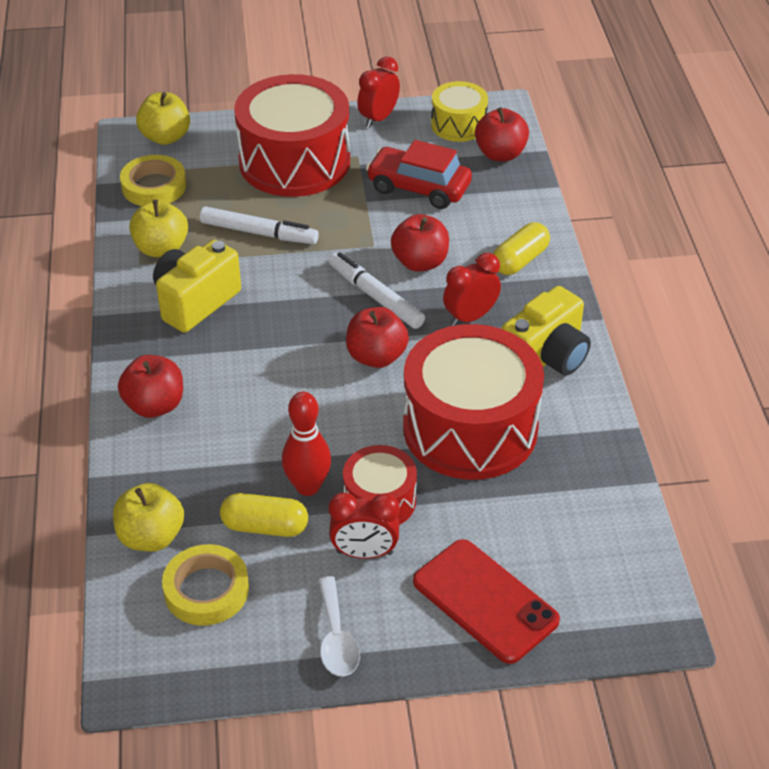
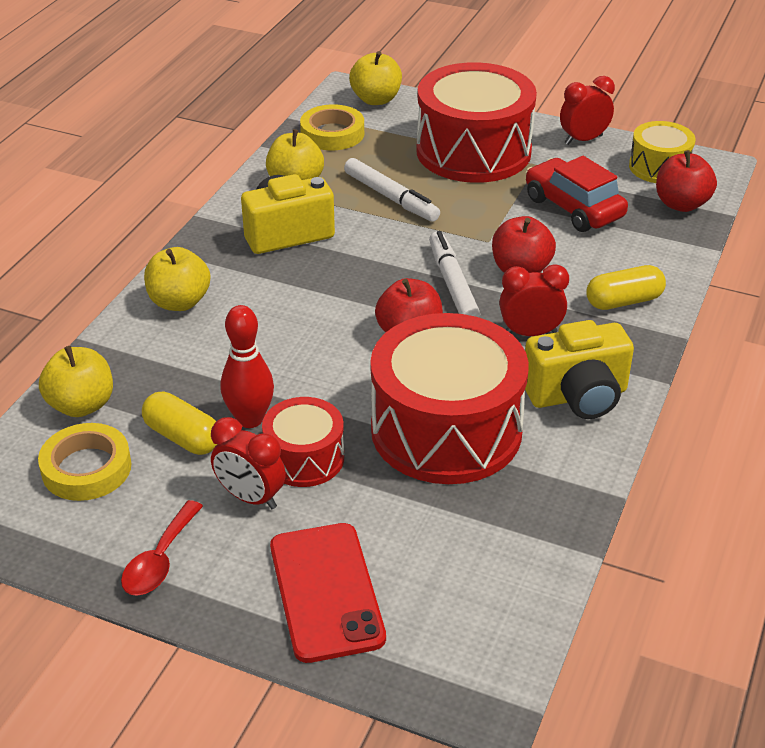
camera: 30 degrees right, 5 degrees down
red apple [118,355,183,418] -> yellow apple [144,247,211,311]
white spoon [318,576,360,676] -> red spoon [121,500,203,596]

